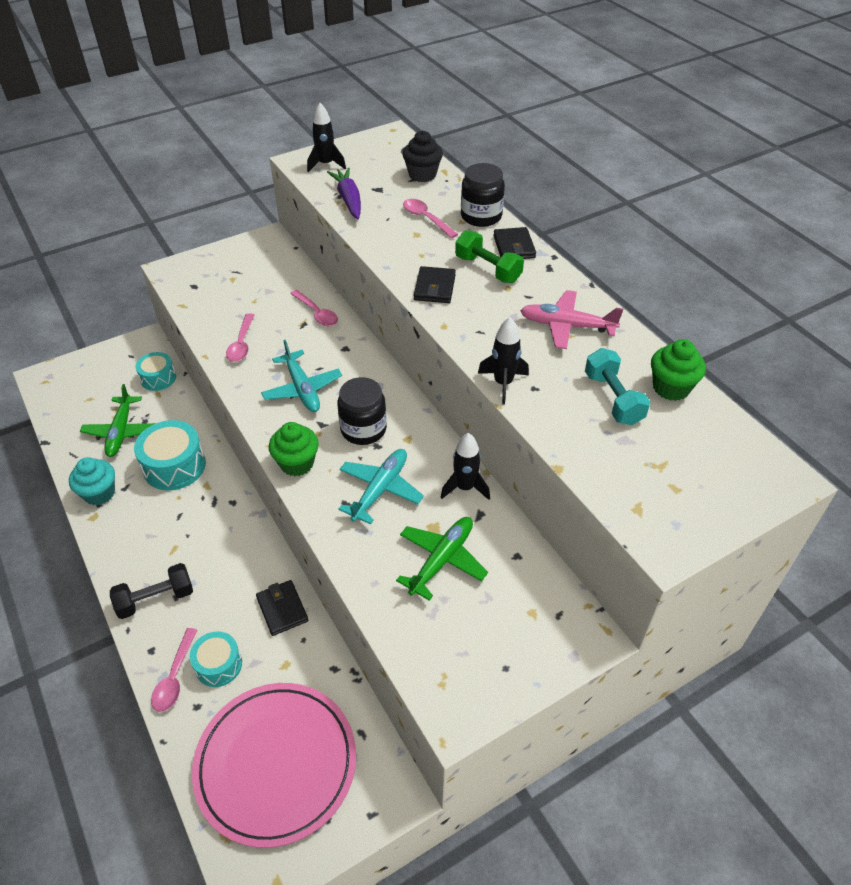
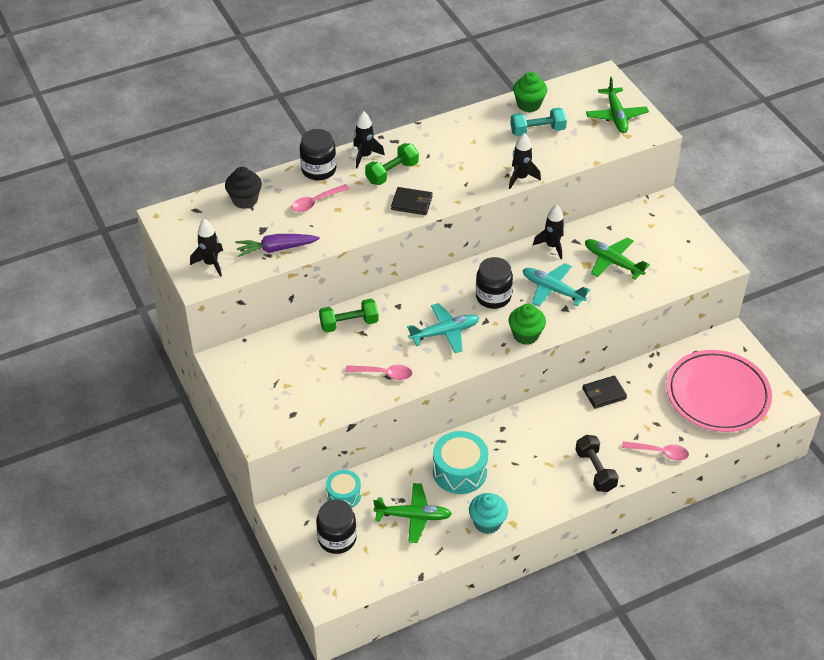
camera: 85 degrees left, 0 degrees up
turquoise drum [190,631,242,687] -> none
pink spoon [290,290,338,326] -> green dumbbell [319,299,379,333]
black wallet [493,227,536,259] -> black rocket [353,111,385,168]
pink plane [520,290,623,349] -> none
none -> black jar [316,500,357,554]
none -> green plane [586,77,649,133]

